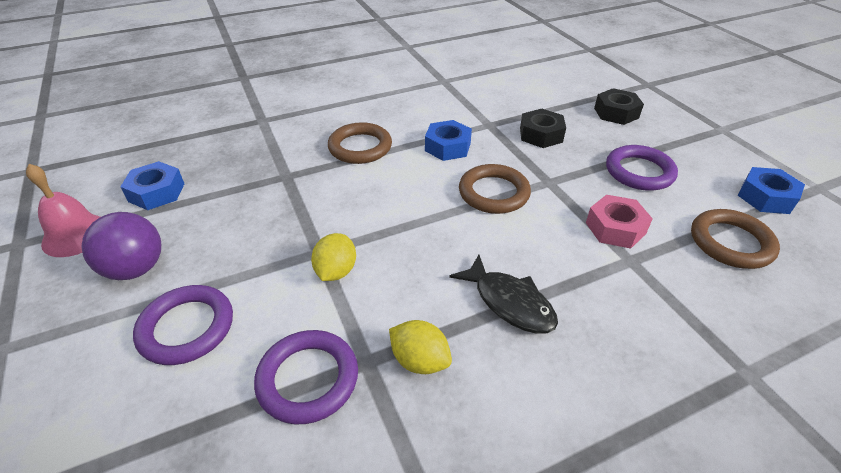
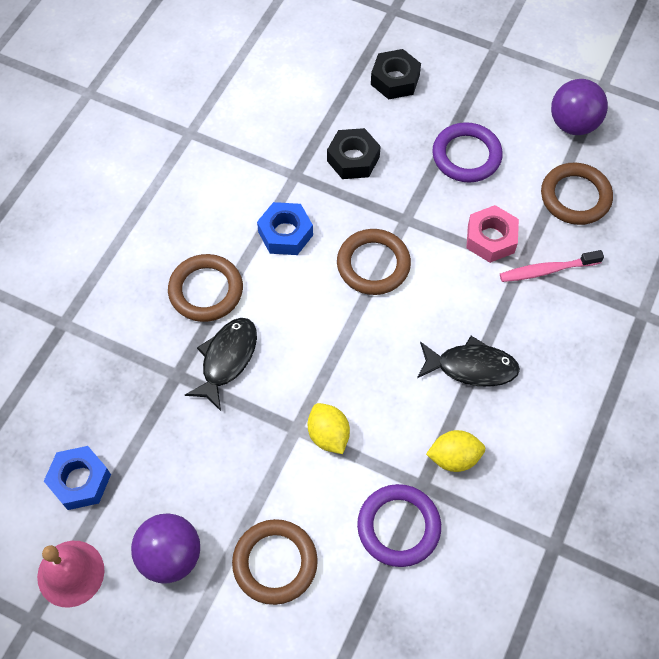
camera: 40 degrees left, 20 degrees up
purple ring [133,285,233,365] -> brown ring [232,519,318,605]
blue nut [738,167,805,214] -> purple ball [551,79,608,135]
none -> black fish [185,318,257,411]
none -> pink toothbrush [500,250,604,282]

